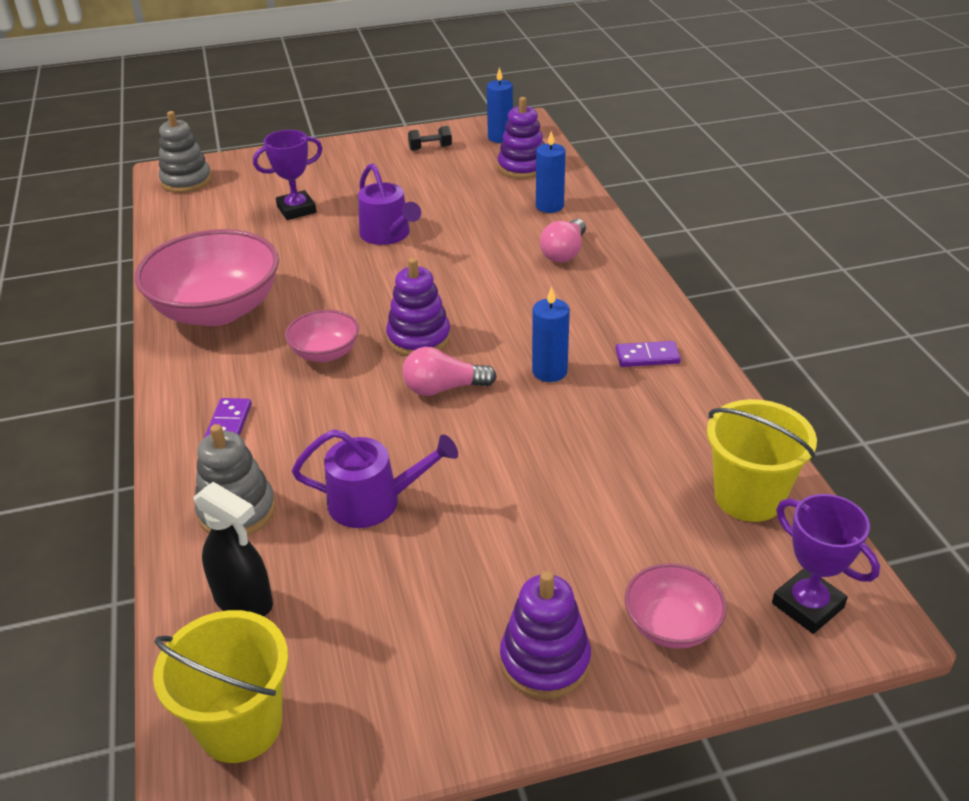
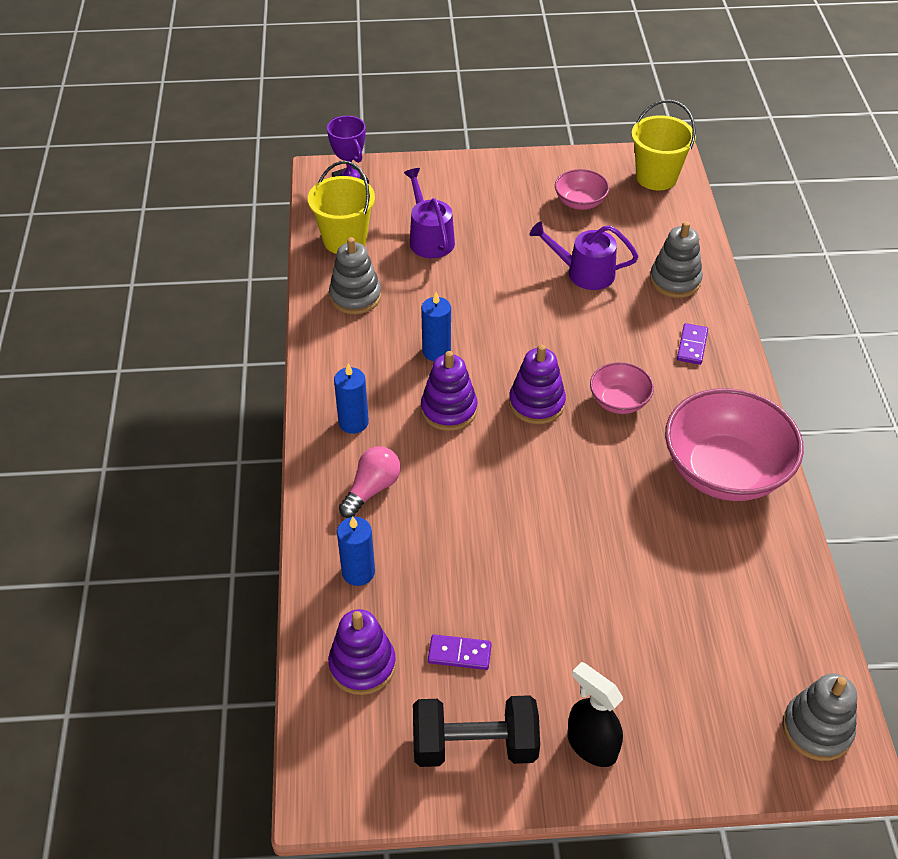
camera: 170 degrees left, 10 degrees up
black spray bottle [194,482,273,616] -> black spray bottle moved to [567,662,623,767]
purple trophy [253,130,323,220] -> none
purple watering can [358,163,421,245] -> purple watering can moved to [404,168,455,258]
pink light bulb [403,347,497,396] -> none
black dumbbell [408,126,452,151] -> black dumbbell [413,695,540,767], size x2.04
blue candle [487,67,513,143] -> blue candle moved to [334,364,369,434]
purple stacking toy [500,571,591,699] -> purple stacking toy moved to [421,351,477,431]
purple domino [616,341,681,367] -> purple domino moved to [428,634,492,670]
pink bowl [625,563,727,649] -> pink bowl moved to [555,169,609,210]
none -> grey stacking toy [329,237,382,314]

